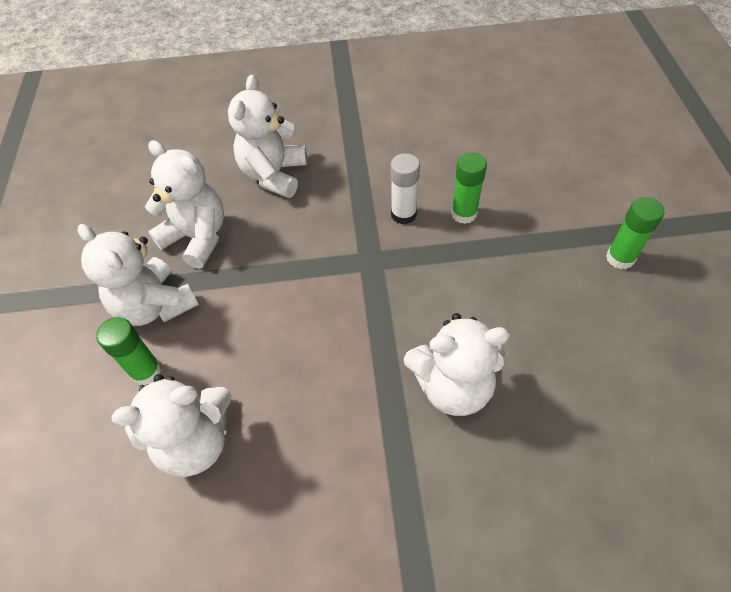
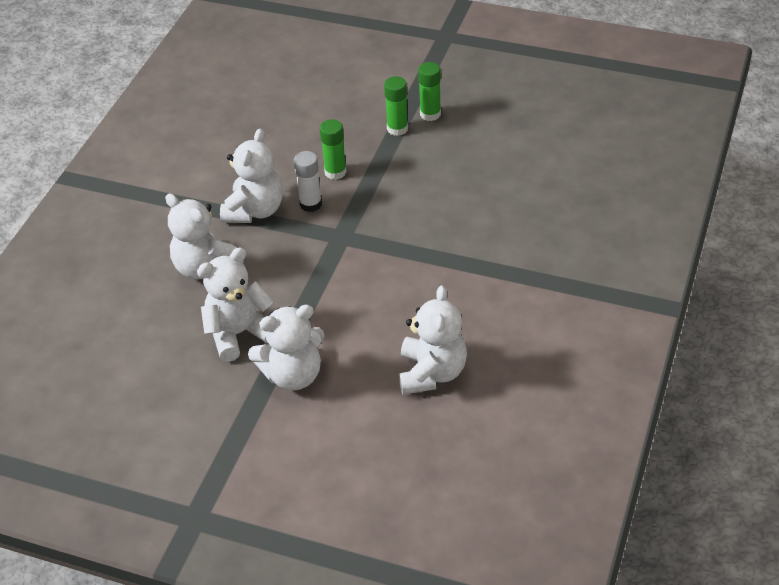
camera: 65 degrees left, 10 degrees down
green glue stick [96,317,162,386] -> green glue stick moved to [384,76,408,136]
white teddy bear [404,313,510,416] -> white teddy bear moved to [220,129,283,223]

